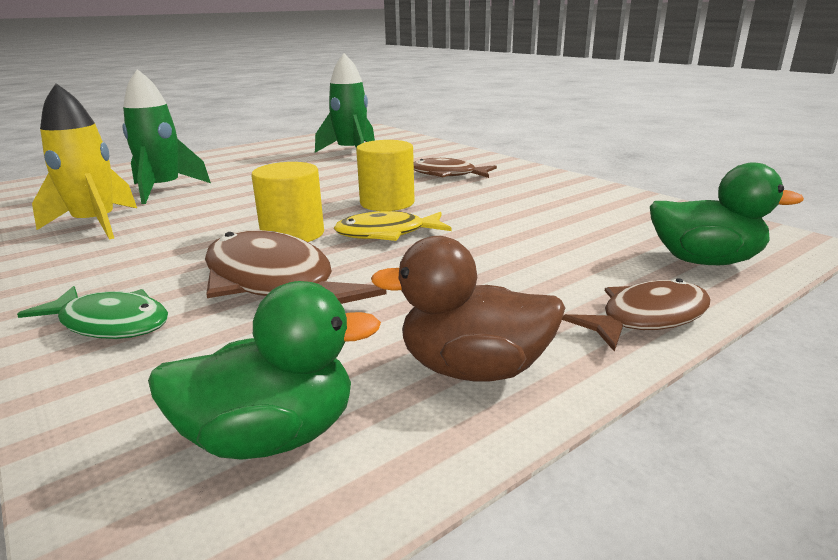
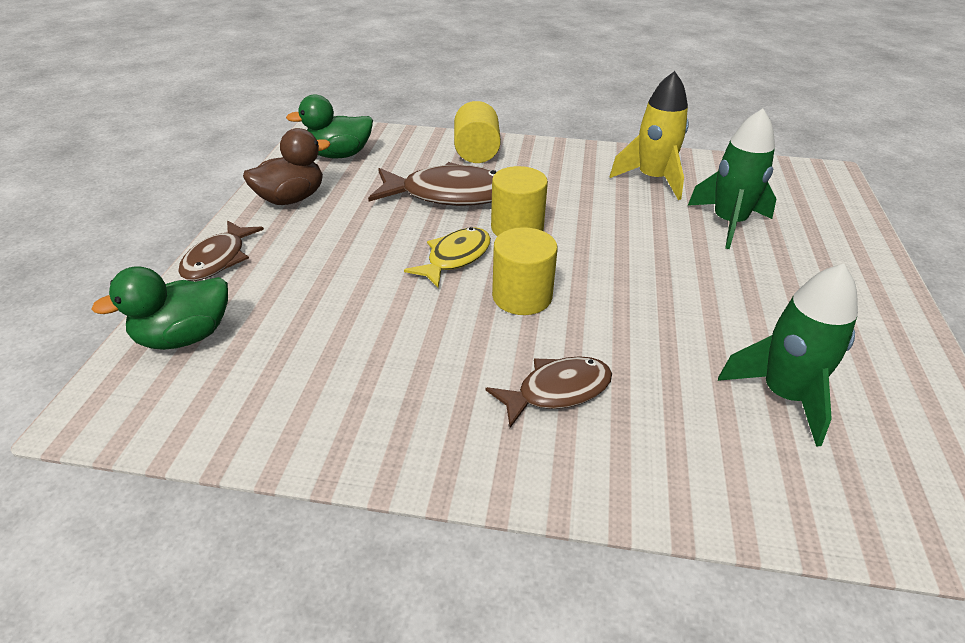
camera: 135 degrees right, 15 degrees up
green fish [17,286,168,339] -> yellow cylinder [454,101,501,163]
green duck [148,281,381,460] -> green duck turned 45 degrees clockwise [286,94,373,159]

